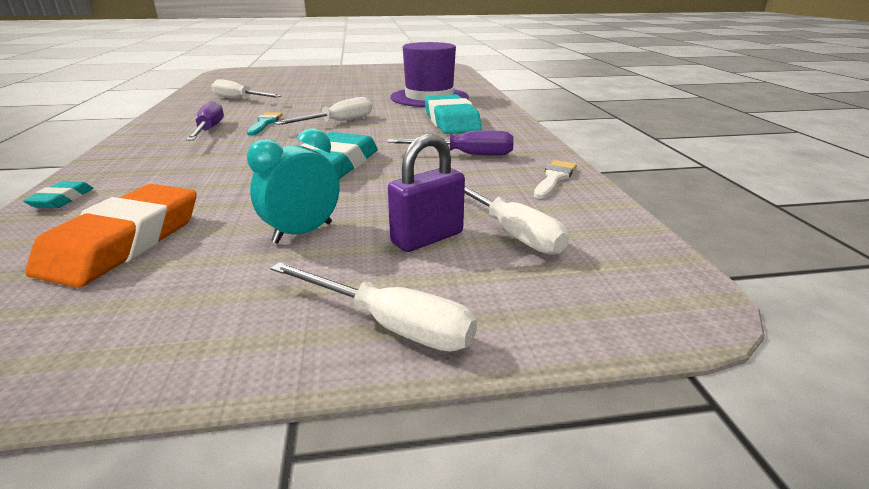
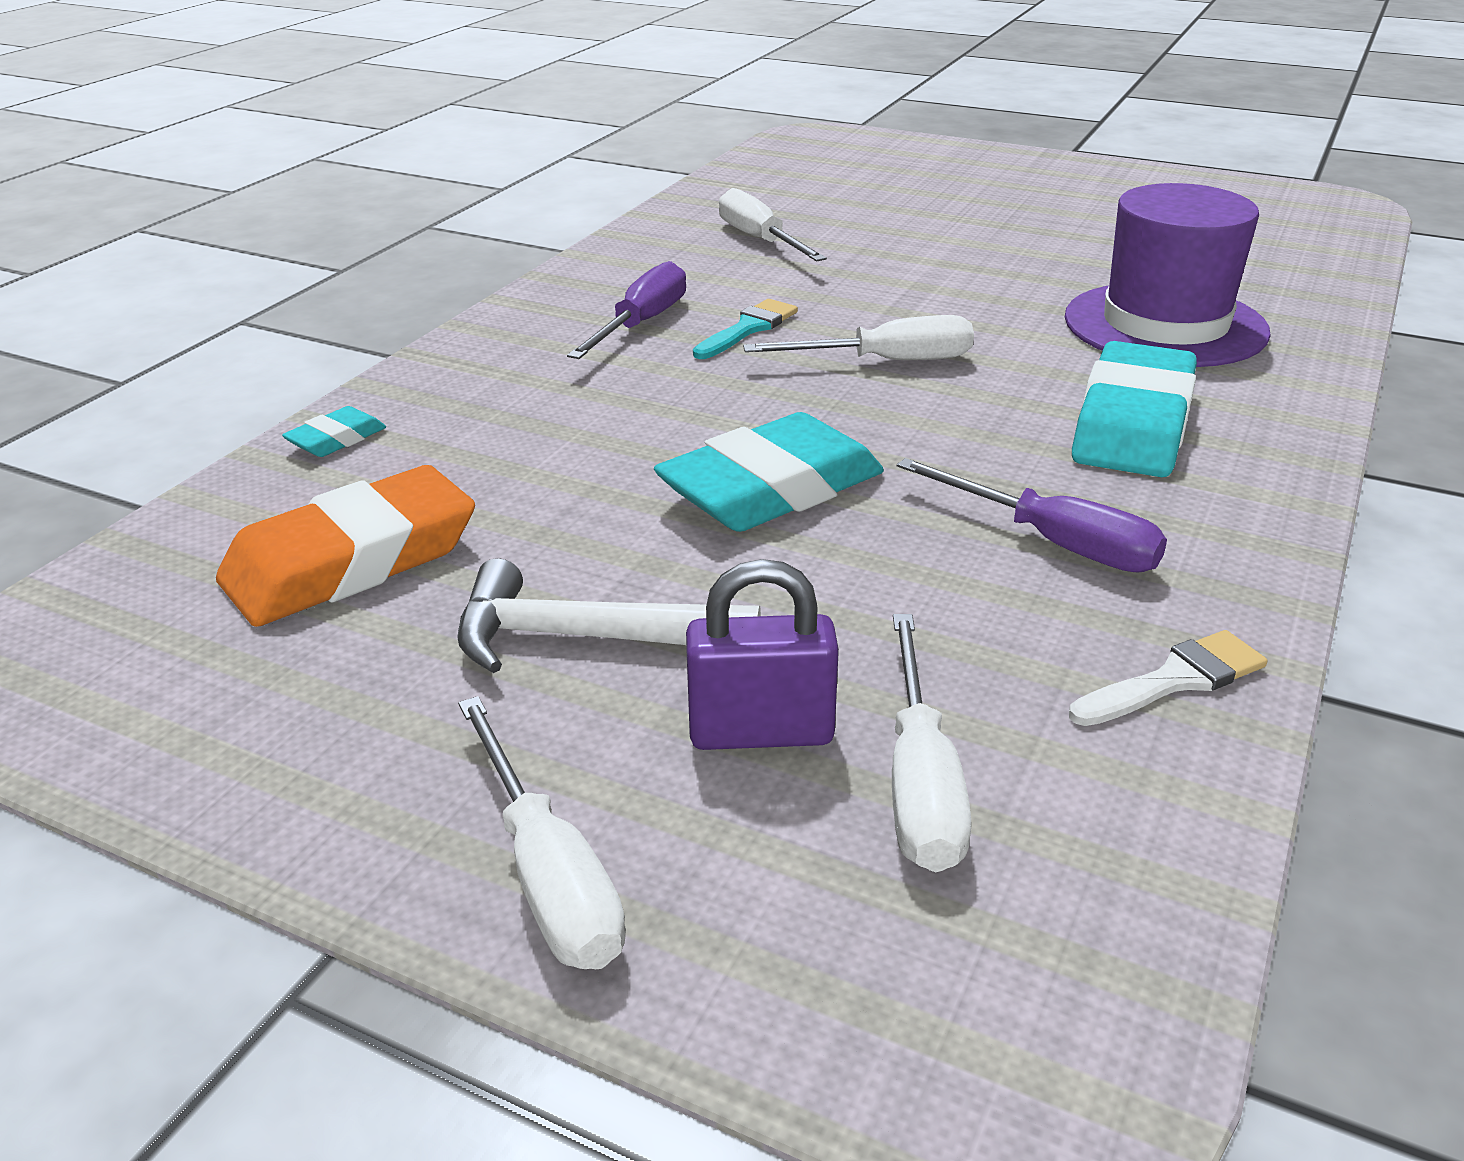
camera: 35 degrees right, 5 degrees up
turquoise clock [247,128,339,244] -> white hammer [457,558,761,673]

